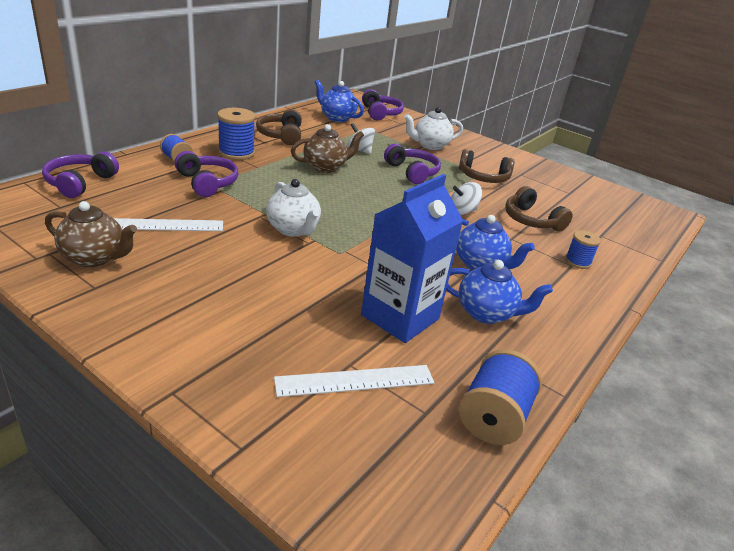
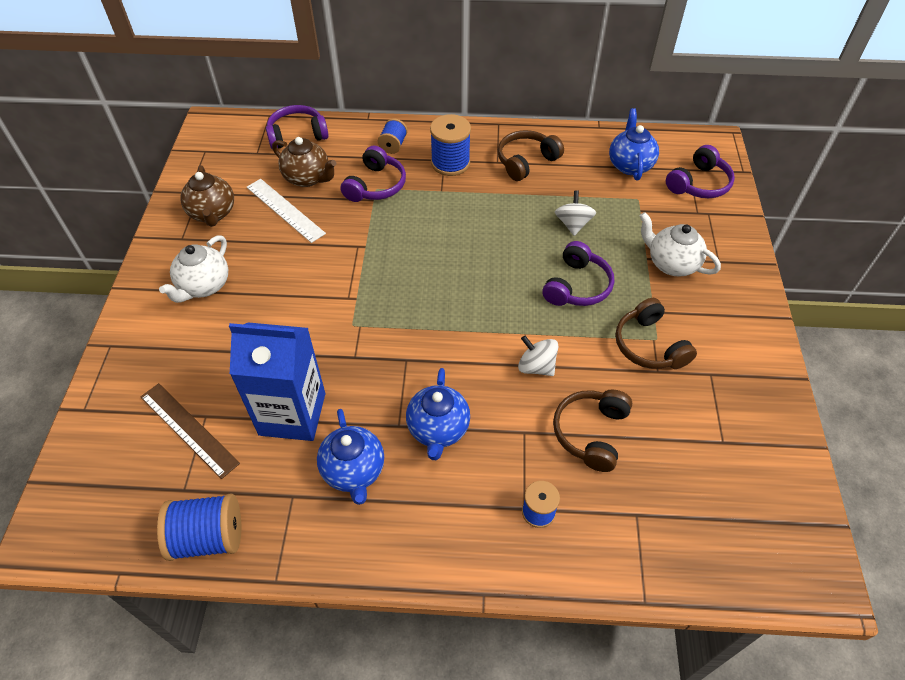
camera: 60 degrees right, 20 degrees up
white teapot [266,179,321,237] -> white teapot moved to [159,235,228,303]
white ruler [274,365,434,397] -> brown ruler [141,383,240,479]
brown teapot [291,124,364,173] -> brown teapot moved to [272,137,336,187]

